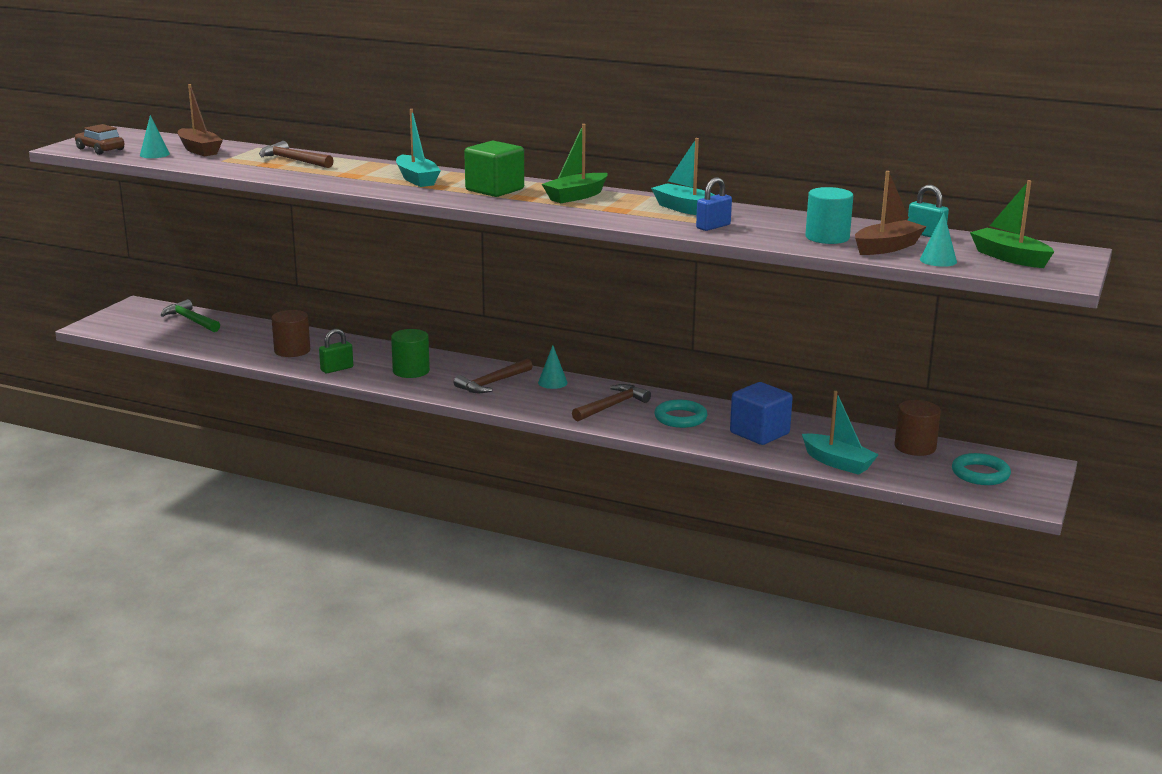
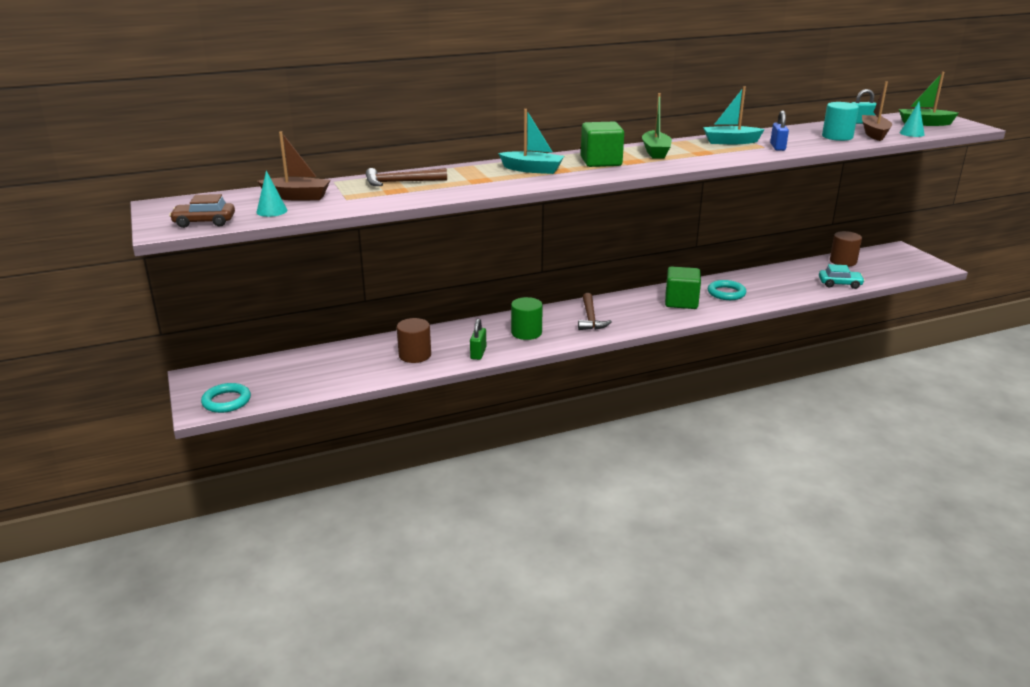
camera: 45 degrees left, 5 degrees up
green hammer [161,299,220,332] -> none
turquoise cone [538,345,568,389] -> none
brown hammer [572,384,651,421] -> green cube [665,266,701,309]
blue cube [730,382,793,445] -> none
turquoise boat [802,391,879,475] -> turquoise car [819,264,865,289]
turquoise ring [952,453,1011,485] -> turquoise ring moved to [201,383,251,413]

